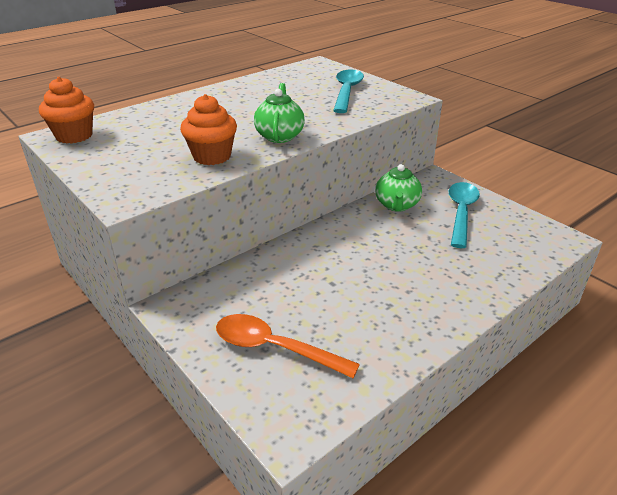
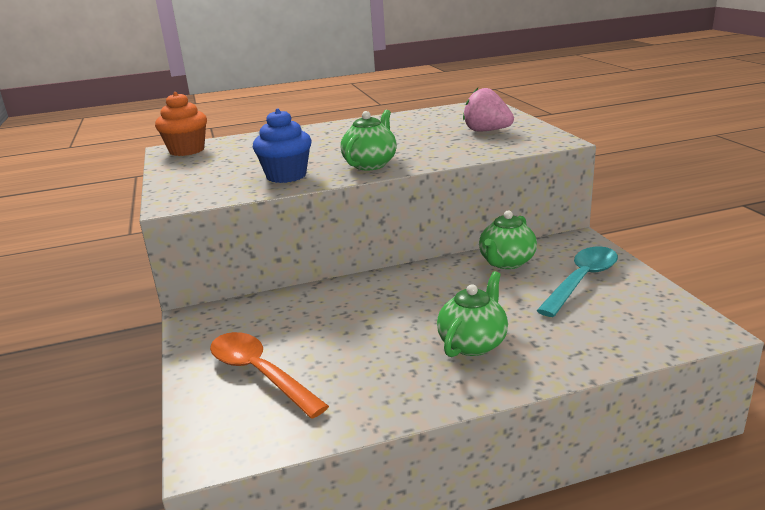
camera: 25 degrees right, 10 degrees down
orange cupcake [180,94,237,165] -> blue cupcake [253,109,311,183]
turquoise spoon [333,70,364,113] -> pink strawberry [463,88,514,132]
none -> green teapot [437,271,508,357]

